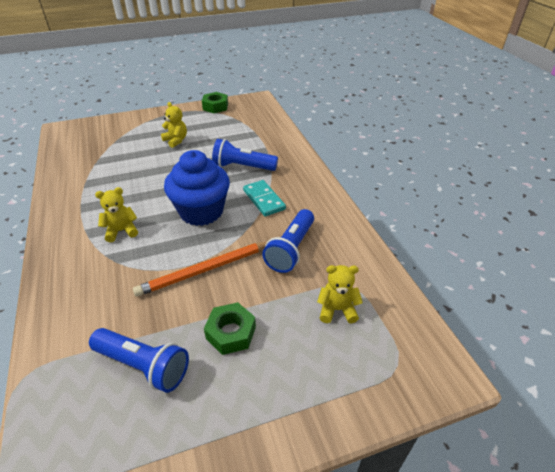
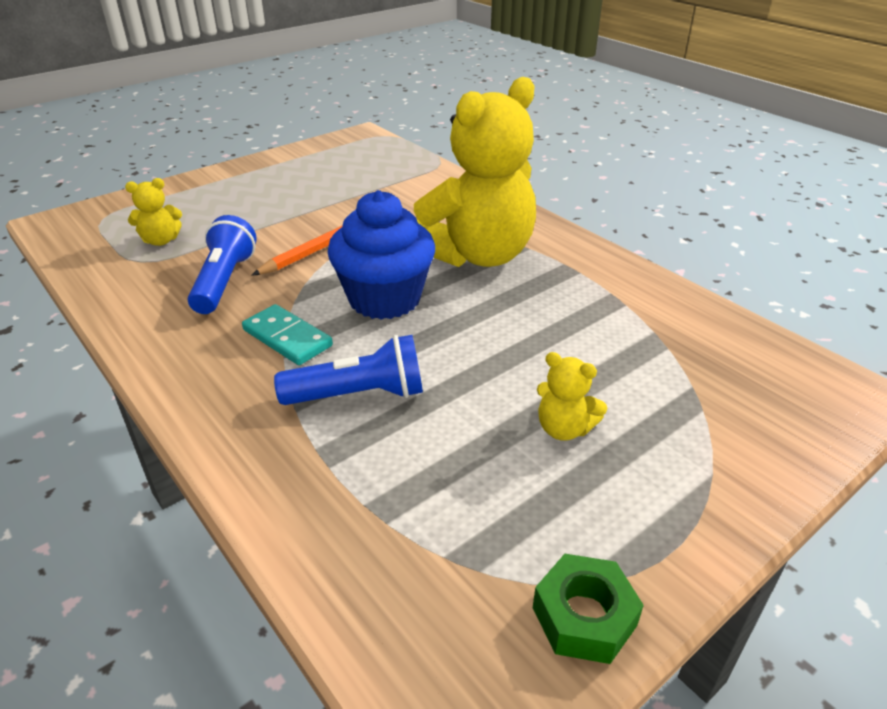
camera: 160 degrees right, 5 degrees down
blue flashlight [89,328,189,393] -> none
yellow teddy bear [95,187,138,242] -> yellow teddy bear [414,77,536,267], size x2.45
green nut [204,302,256,355] -> none

